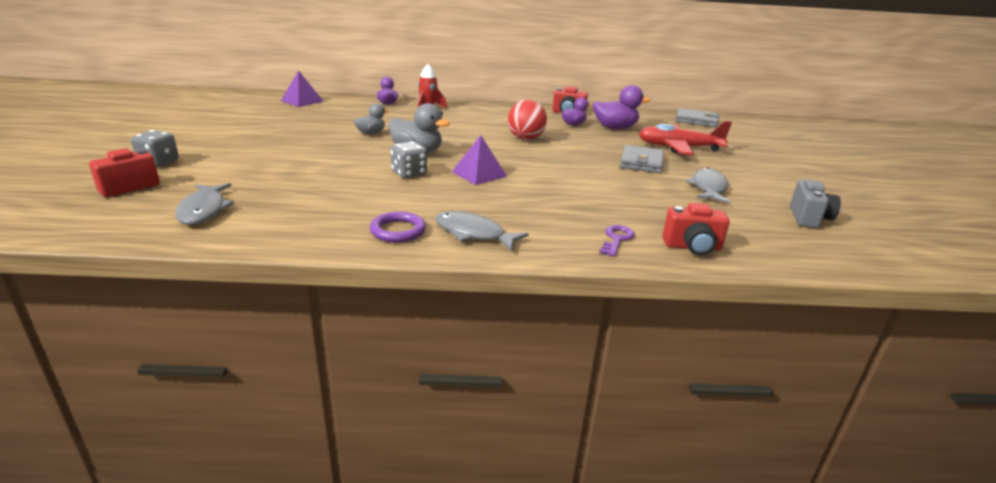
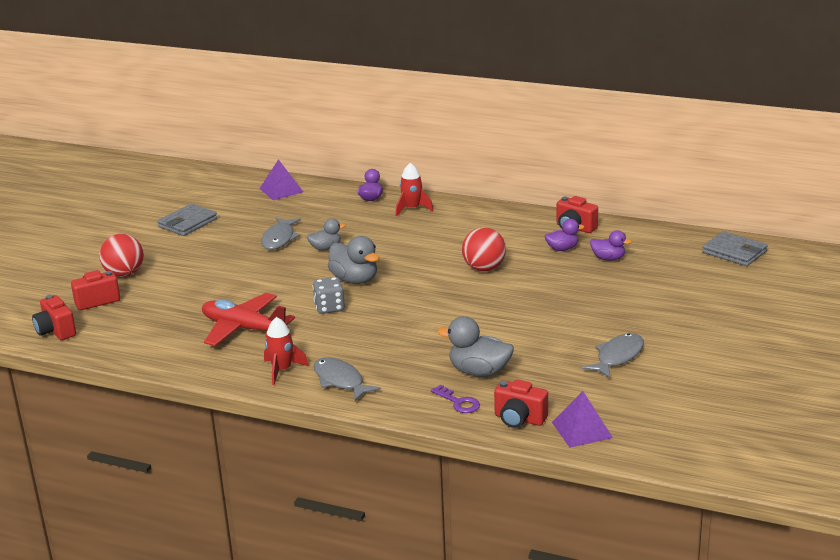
camera: 25 degrees right, 0 degrees up
grey dice [131,130,179,167] -> red ball [99,234,144,277]
grey fish [175,183,234,225] -> grey fish moved to [261,217,301,250]
purple ring [370,211,426,243] -> red rocket [264,317,309,385]
purple pyramid [452,135,507,185] -> purple pyramid moved to [552,391,613,448]
purple duck [593,85,651,129] -> purple duck [590,230,632,261], size x0.61
purple key [599,225,635,257] -> purple key turned 90 degrees clockwise [431,384,480,413]
grey wallet [620,145,664,173] -> grey wallet moved to [157,204,217,236]
red plane [639,121,732,155] -> red plane moved to [202,293,295,346]
grey camera [790,179,841,228] -> none
none -> red camera [32,295,76,340]
none -> grey duck [437,316,514,377]

